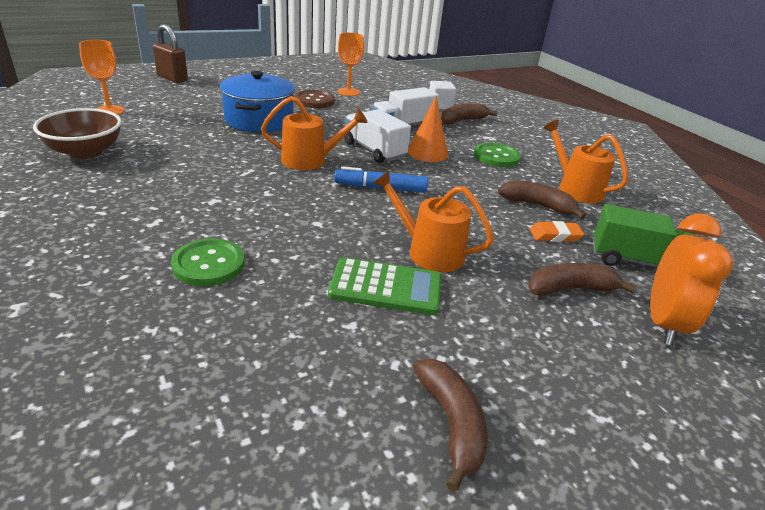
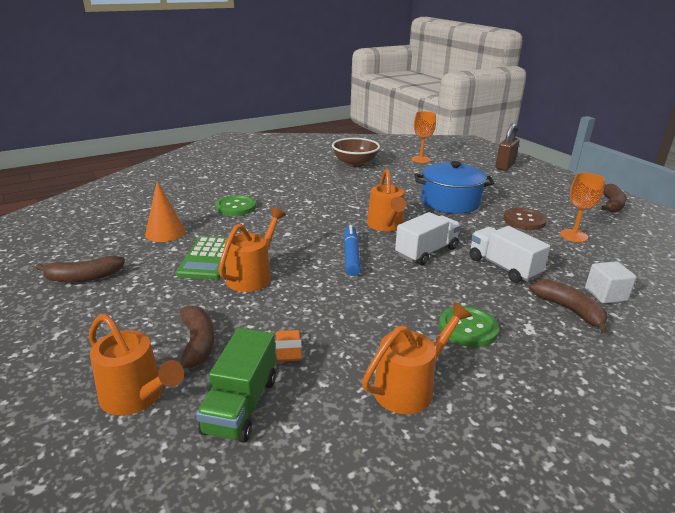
camera: 90 degrees right, 5 degrees down
orange cone [408,96,448,162] -> orange cone moved to [145,181,186,242]
brown banana [498,180,586,219] -> brown banana moved to [601,184,627,212]
orange clock [650,213,734,346] -> orange watering can [89,314,184,415]

